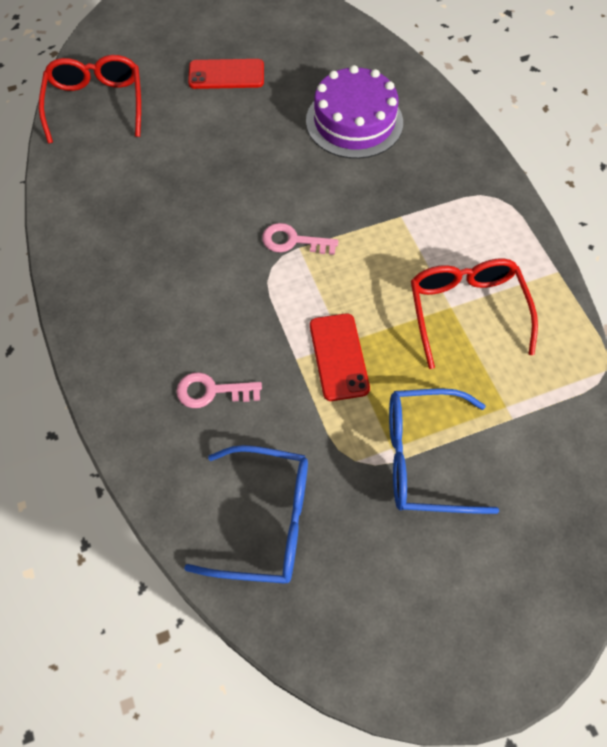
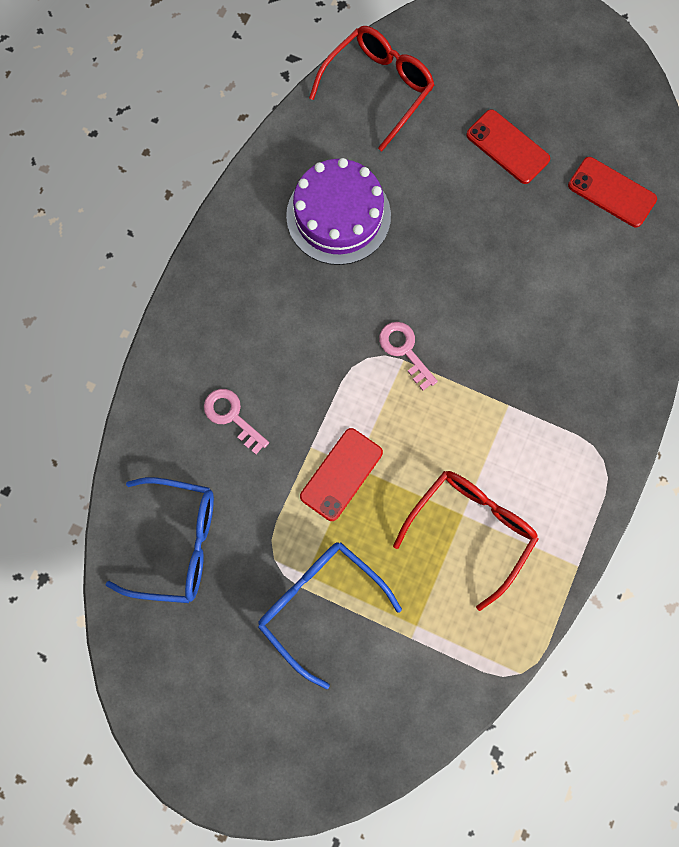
camera: 45 degrees right, 15 degrees up
blue glasses [184,445,308,584] -> blue glasses turned 45 degrees counterclockwise [106,477,214,603]
purple cake [306,65,403,159] -> purple cake moved to [286,158,391,265]
none -> red phone [568,157,657,227]

